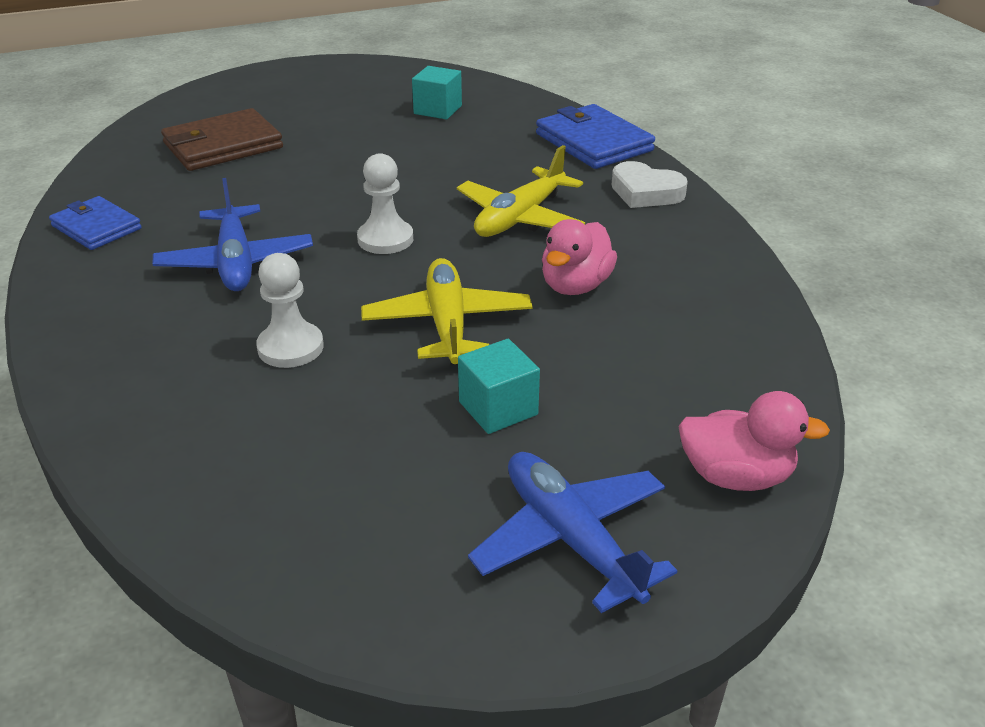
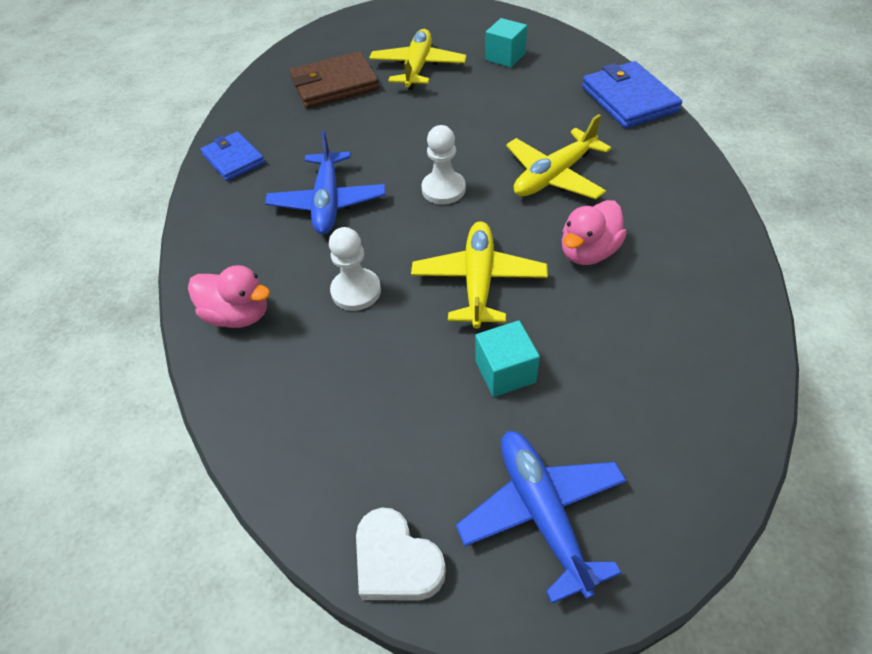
camera: 15 degrees right, 15 degrees up
white heart [612,161,688,208] -> white heart moved to [356,507,446,600]
pink duck [678,391,830,491] -> pink duck moved to [188,265,270,328]
none -> yellow plane [369,29,466,90]

